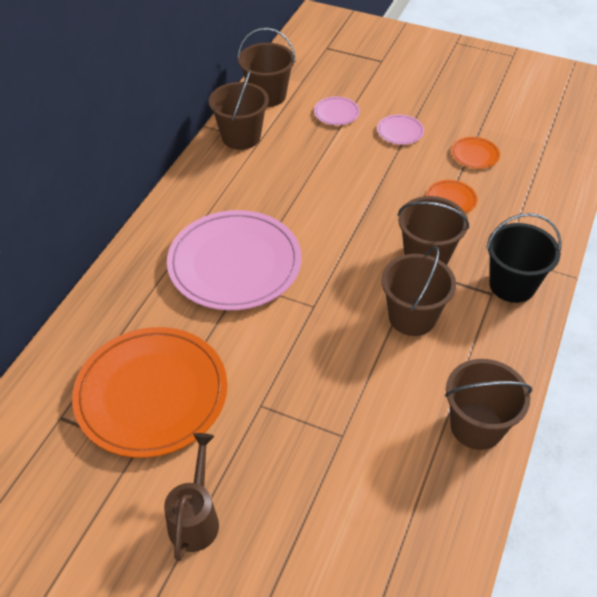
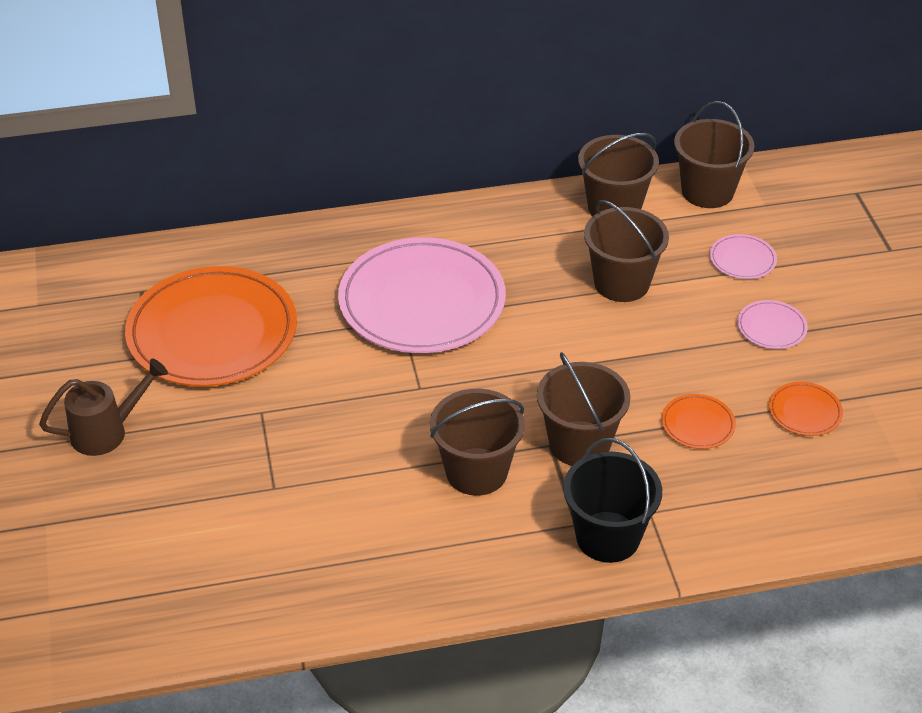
camera: 55 degrees right, 5 degrees down
brown bucket [445,359,532,450] -> brown bucket moved to [584,200,669,302]

